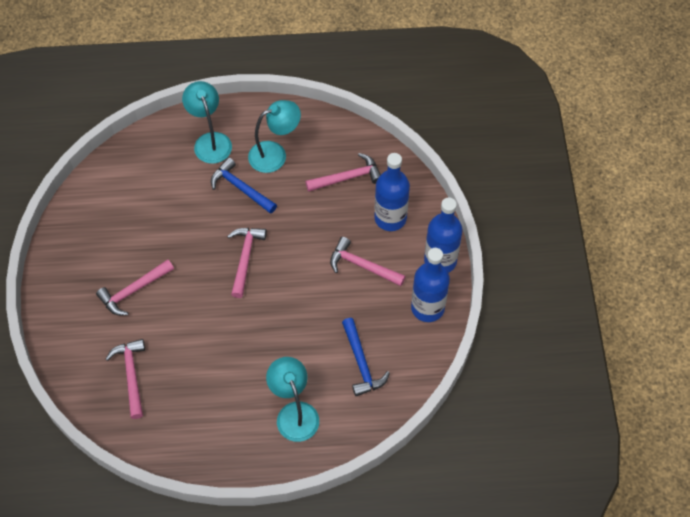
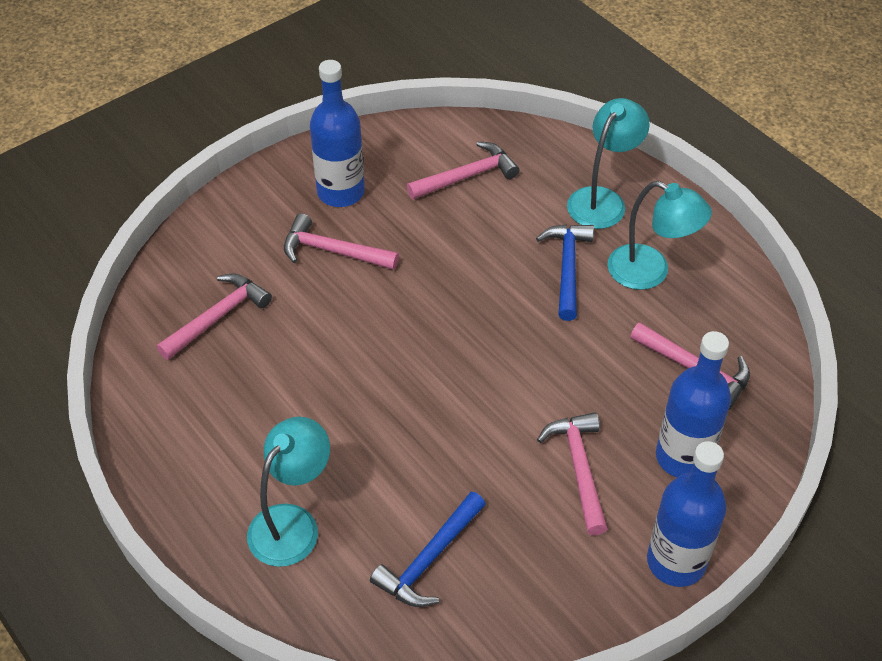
camera: 55 degrees right, 10 degrees down
pink hammer [227,228,267,298] -> pink hammer moved to [407,142,519,200]
blue bottle [411,248,450,322] -> blue bottle moved to [310,60,365,207]

